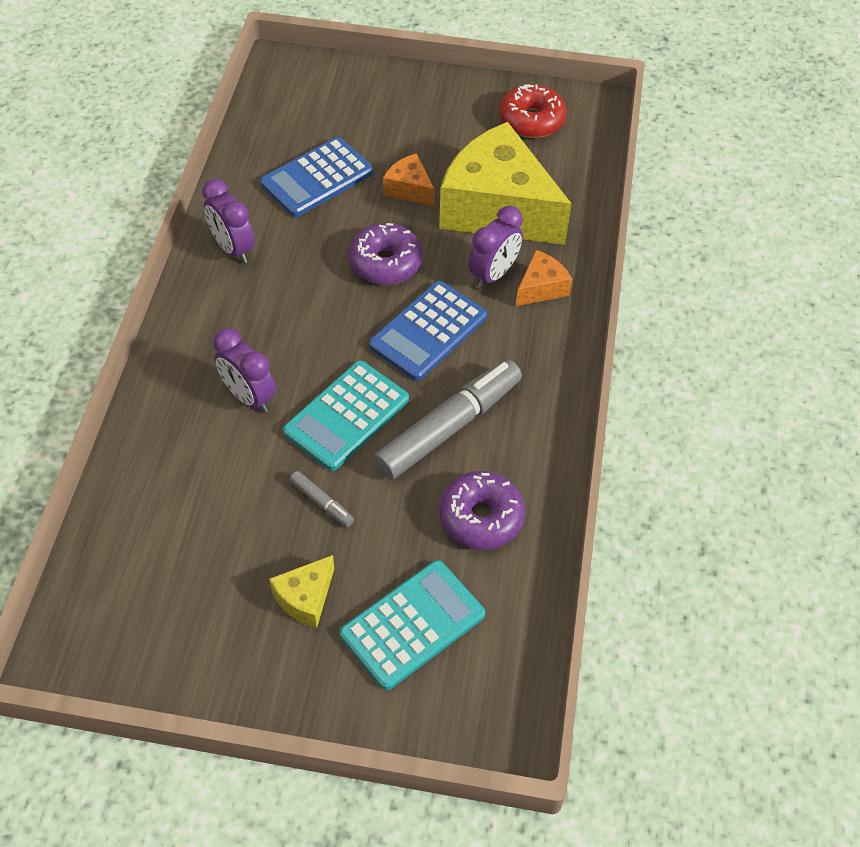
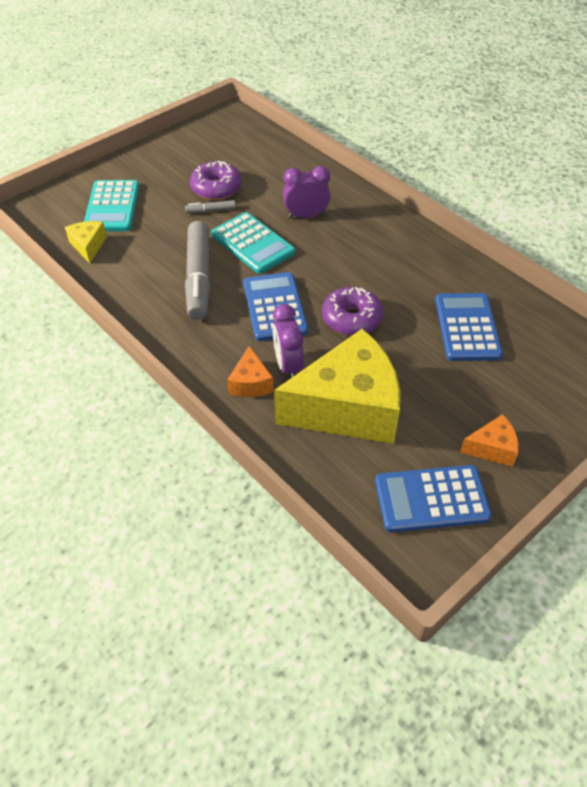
camera: 130 degrees right, 5 degrees down
purple clock [202,179,255,263] -> none
yellow cheese [269,555,334,628] -> yellow cheese moved to [65,221,107,263]
turquoise calculator [283,360,409,471] -> turquoise calculator turned 150 degrees clockwise [211,212,295,274]
orange cheese [383,153,435,207] -> orange cheese moved to [460,414,519,467]
purple donut [439,471,525,550] -> purple donut moved to [190,161,242,200]
red donut [499,84,567,138] -> blue calculator [375,465,492,532]

